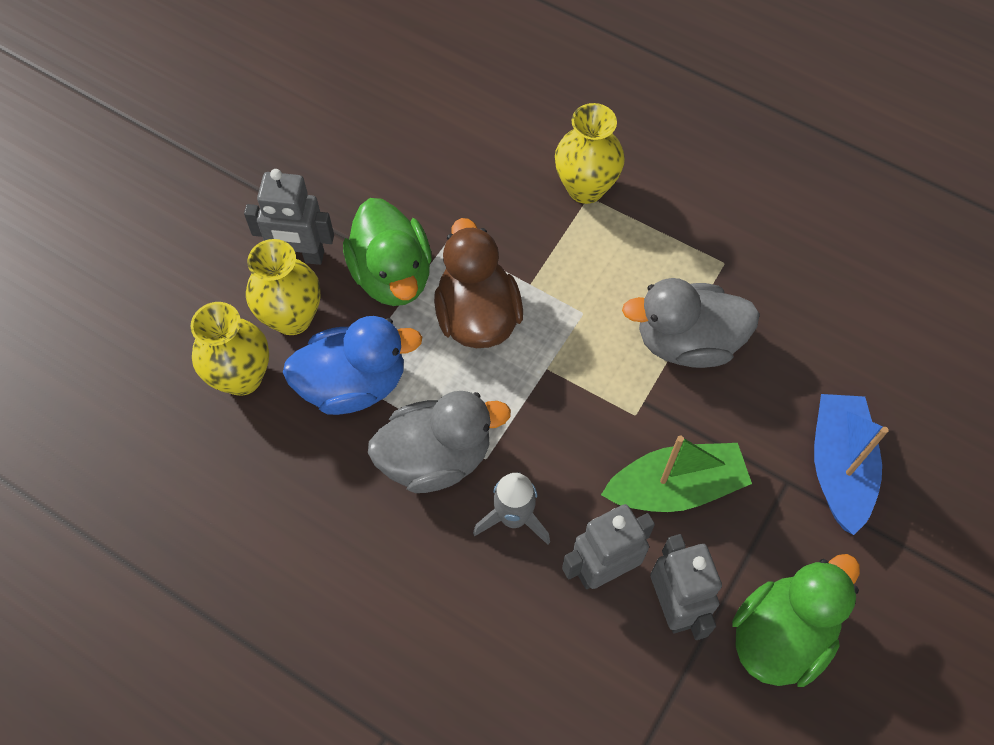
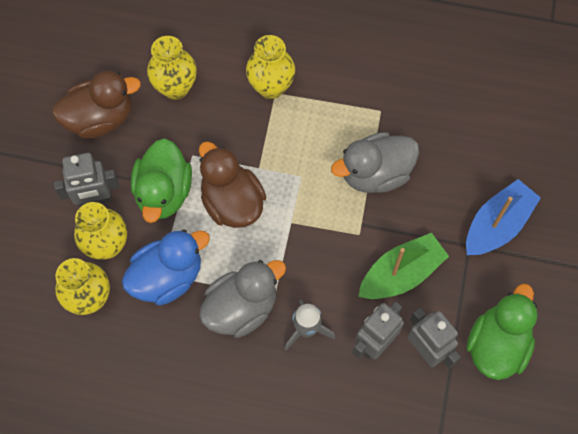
camera: 20 degrees left, 5 degrees up
green duck [343,198,432,306] -> green duck turned 45 degrees clockwise [131,138,192,223]
blue boat [814,394,889,535] -> blue boat turned 60 degrees clockwise [466,179,541,255]
none -> brown duck [52,71,141,139]
none -> yellow vase [147,36,197,100]

